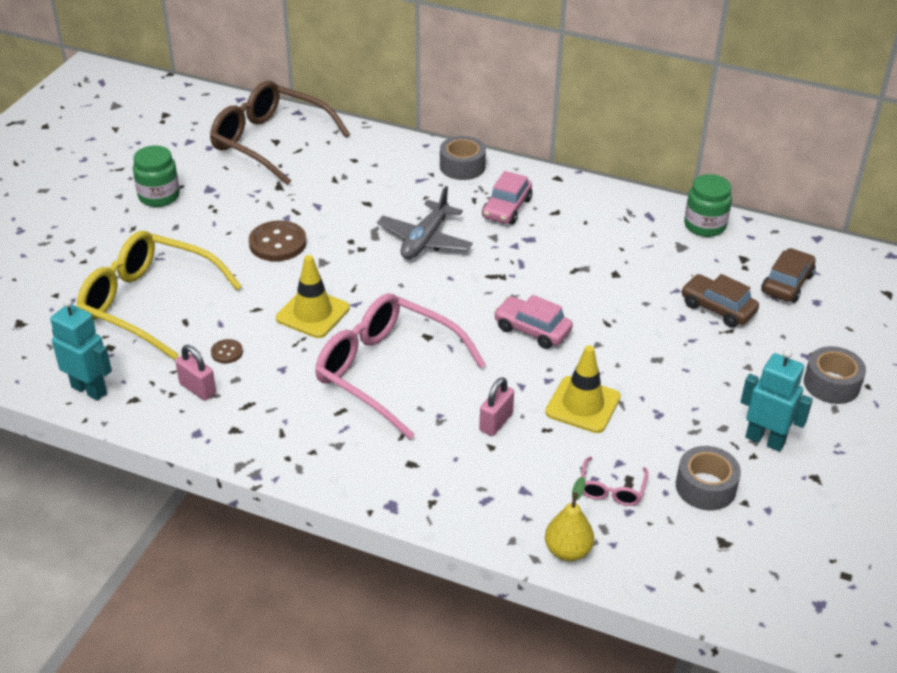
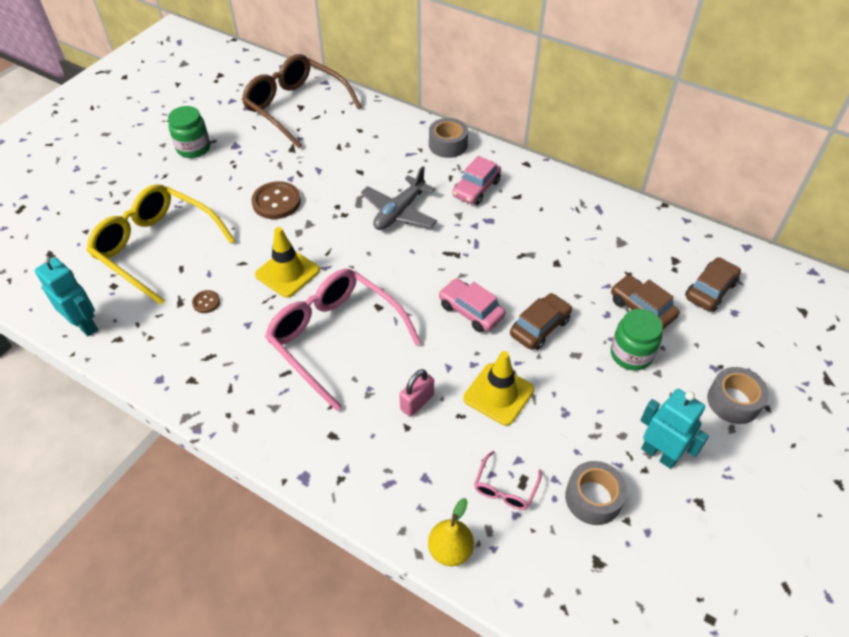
camera: 10 degrees right, 10 degrees up
pink padlock [175,345,216,401] -> none
green jar [684,174,732,237] -> green jar moved to [611,309,663,371]
none -> brown car [510,293,572,350]

